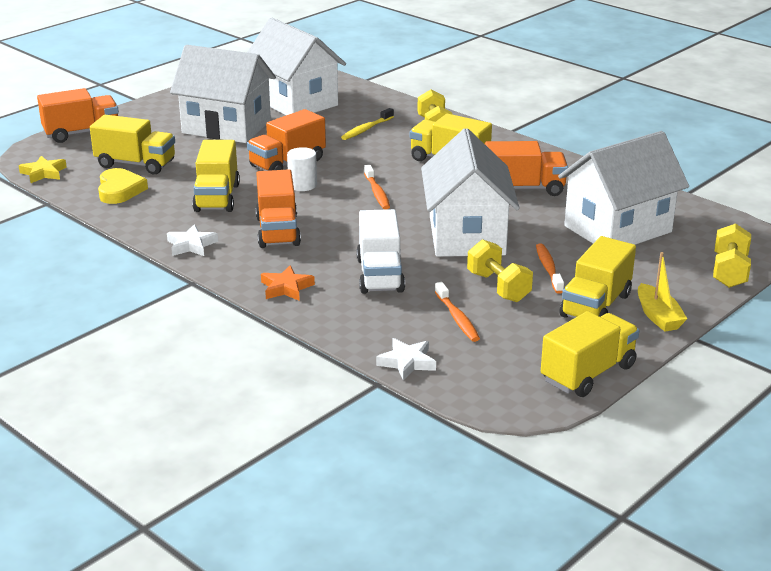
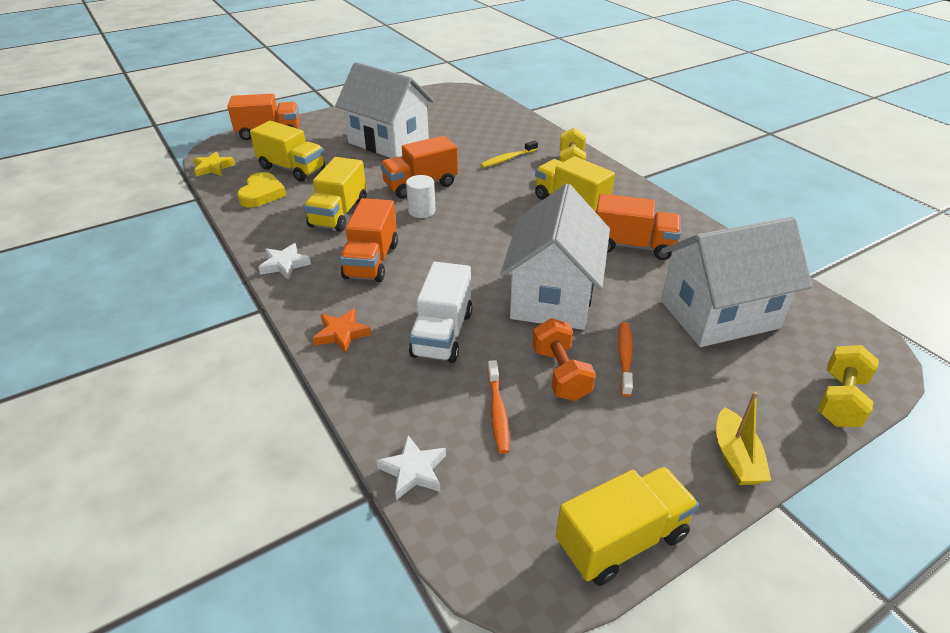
camera: 15 degrees right, 10 degrees up
white house [247,18,346,115] -> none
orange toothbrush [364,165,390,210] -> none
yellow dumbbell [467,239,533,302] -> orange dumbbell [532,318,596,401]
yellow truck [560,236,636,318] -> none

